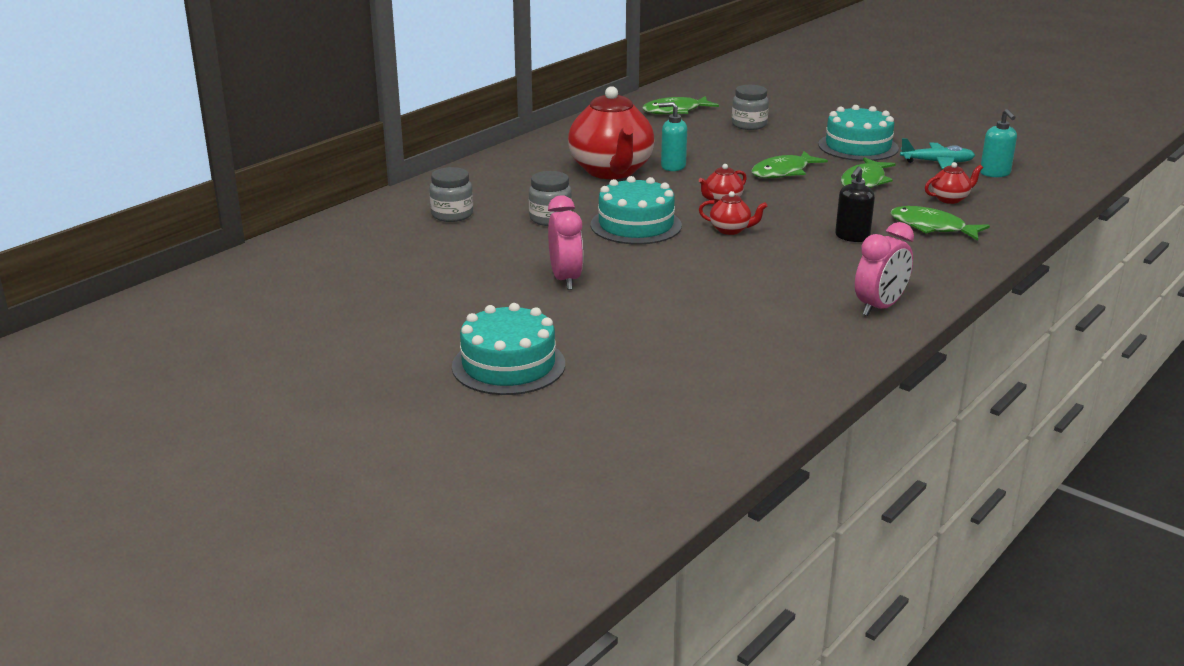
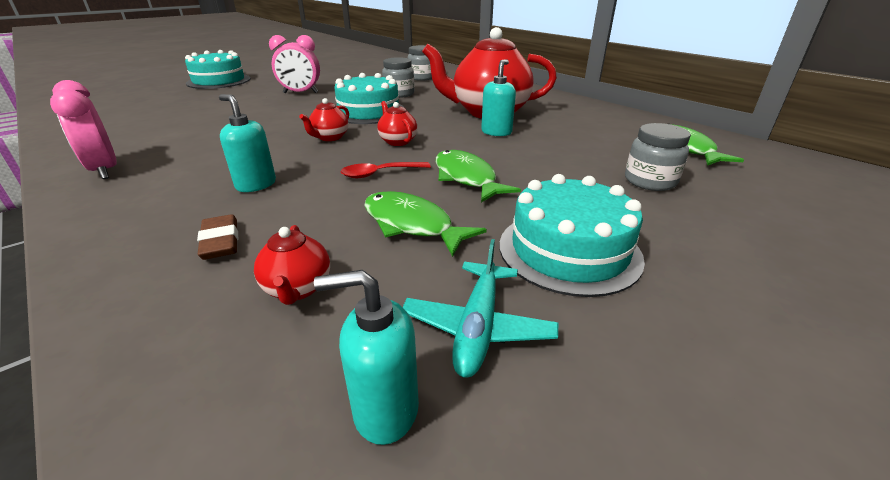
camera: 100 degrees right, 5 degrees up
black soap dispenser [835,166,875,242] -> turquoise soap dispenser [219,94,276,192]
green fish [891,206,990,241] -> brown eraser [197,214,238,260]
none -> red spoon [341,162,431,178]

